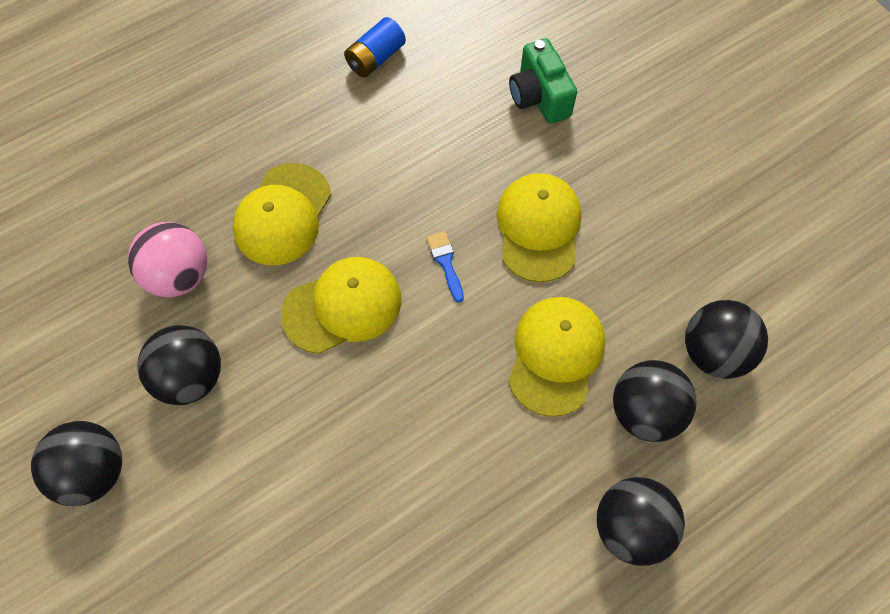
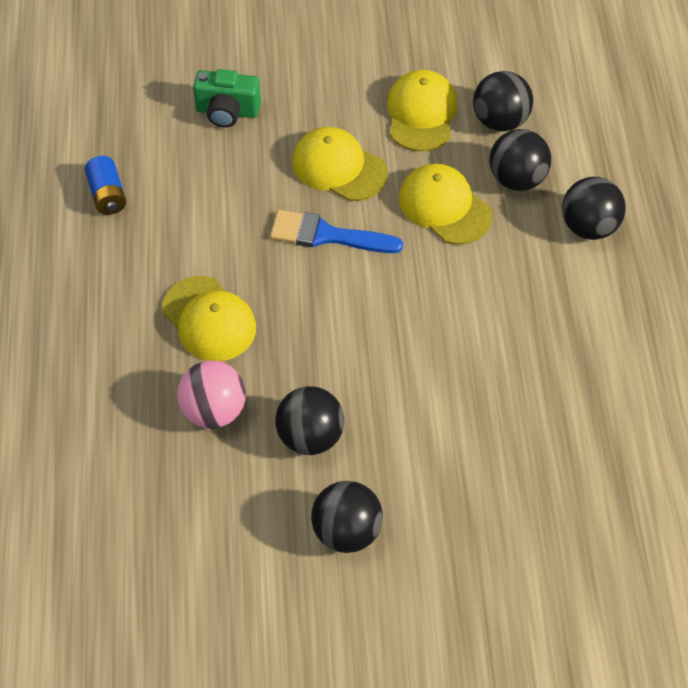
camera: 60 degrees left, 10 degrees down
yellow cap [281,257,401,354] -> yellow cap moved to [387,70,458,151]
blue brush [426,231,464,303] -> blue brush [270,210,403,253], size x1.96

